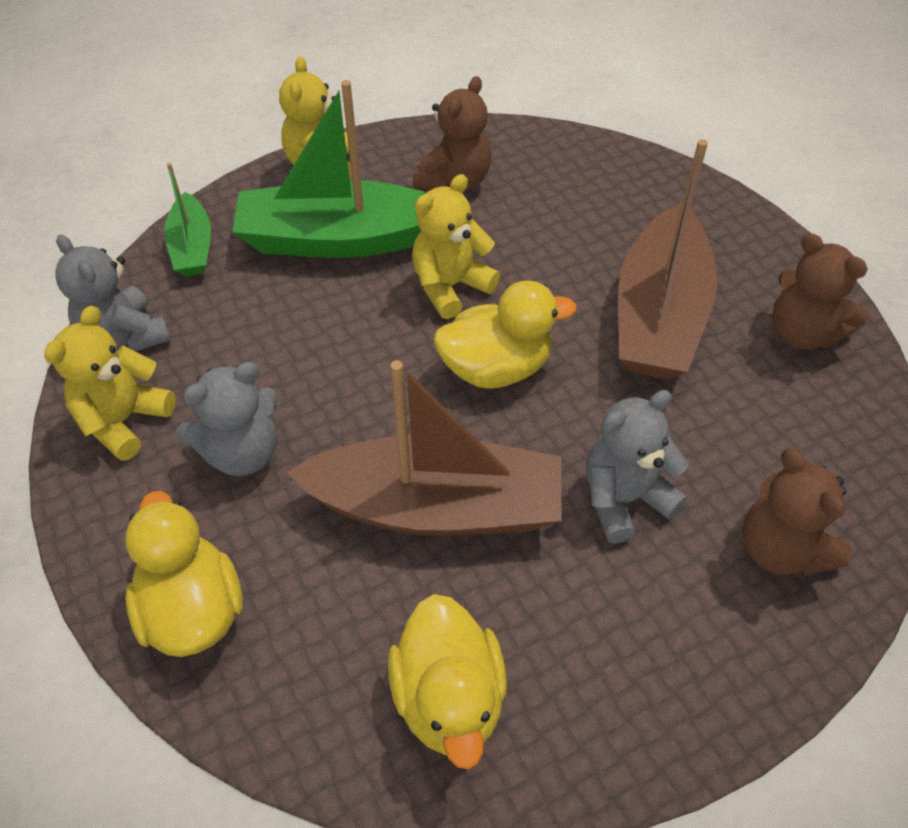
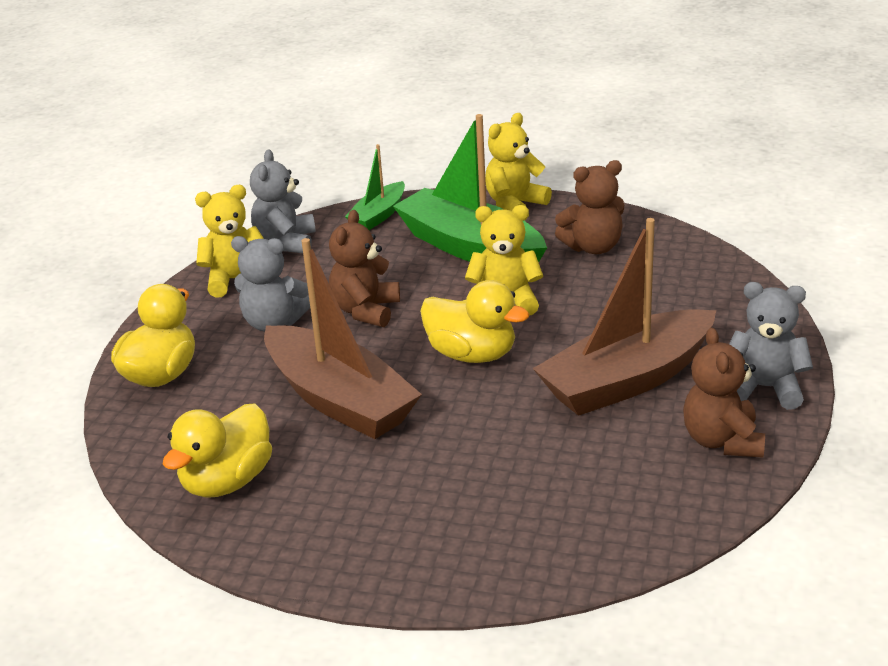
camera: 45 degrees right, 20 degrees down
grey teddy bear [586,390,688,543] -> grey teddy bear moved to [729,282,813,410]
brown teddy bear [742,448,853,577] -> brown teddy bear moved to [329,210,400,327]

